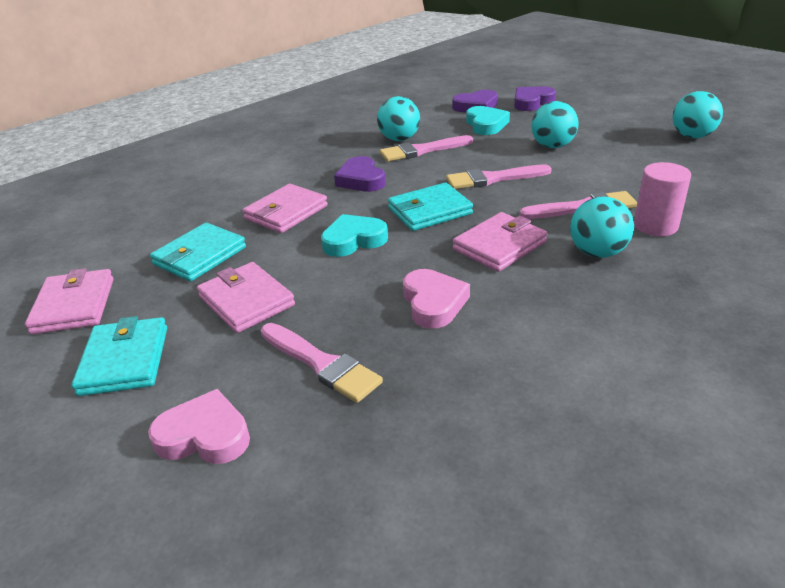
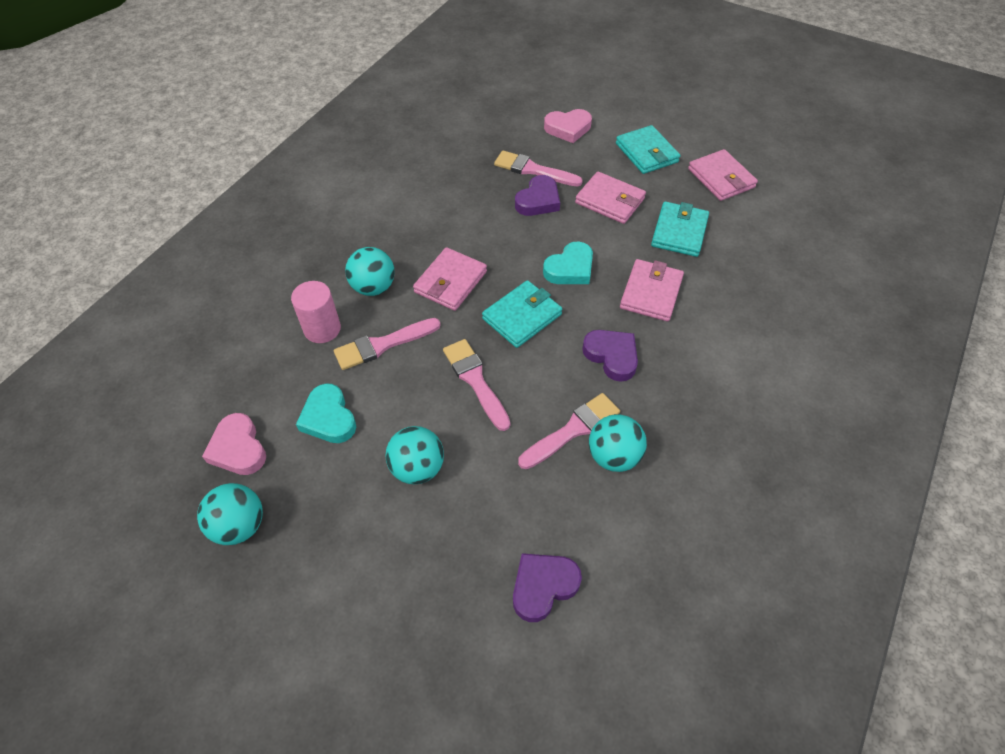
camera: 160 degrees right, 20 degrees up
pink heart [403,269,470,329] -> pink heart moved to [202,413,266,475]
pink brush [446,164,552,189] -> pink brush turned 90 degrees counterclockwise [443,339,510,431]
turquoise heart [466,106,510,135] -> turquoise heart moved to [296,384,356,443]
purple heart [514,86,556,111] -> purple heart moved to [515,175,560,216]

